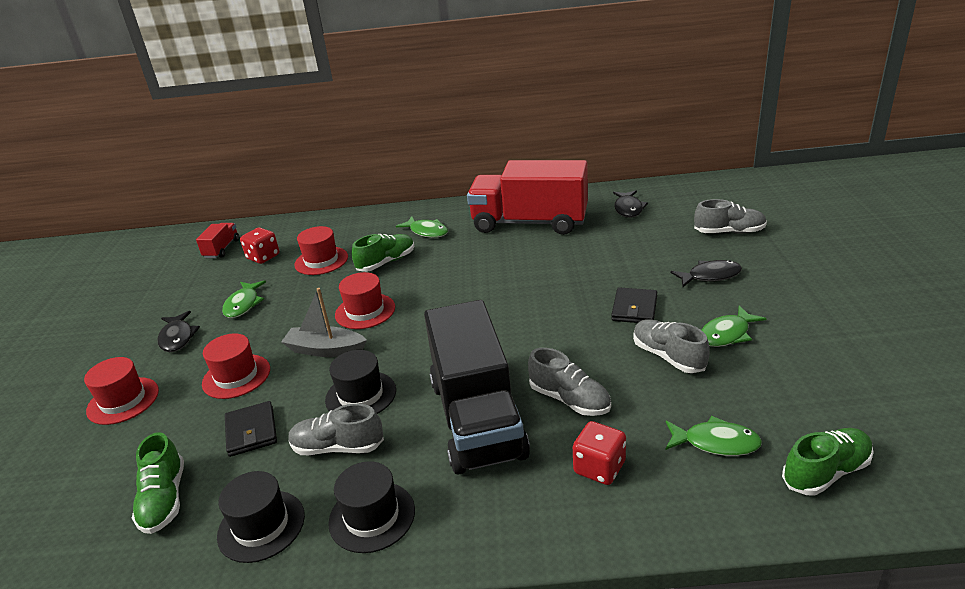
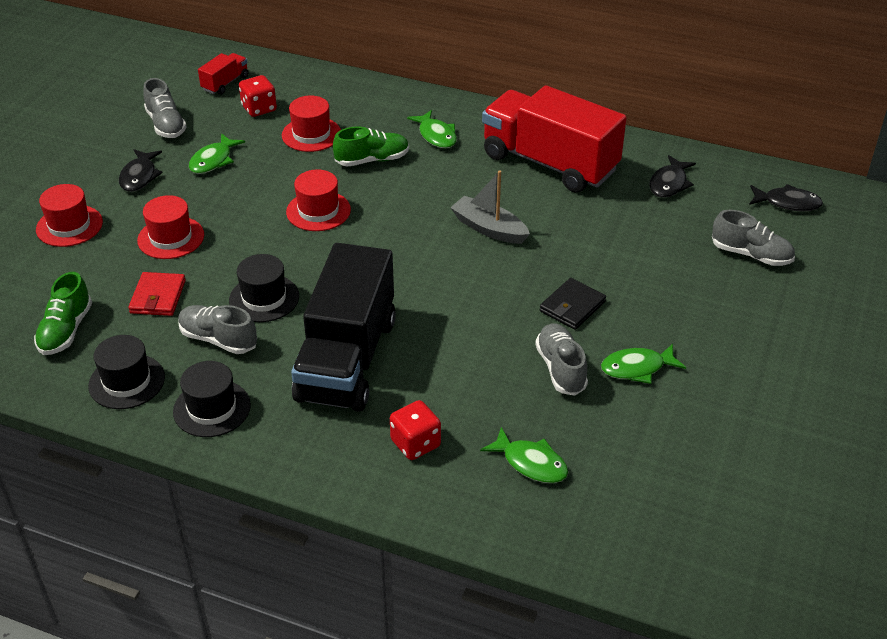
camera: 20 degrees right, 10 degrees up
black wallet [225,401,277,457] -> red wallet [128,272,186,316]
grey boat [281,288,367,357] -> grey boat moved to [450,171,530,244]
grey shoe [528,348,611,416] -> grey shoe moved to [143,78,187,138]
black fish [670,260,742,287] -> black fish moved to [749,184,823,211]
green shoe [782,428,874,495] -> none

